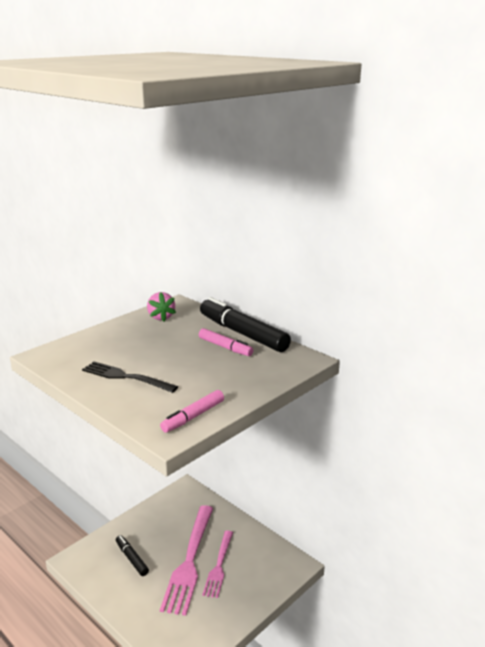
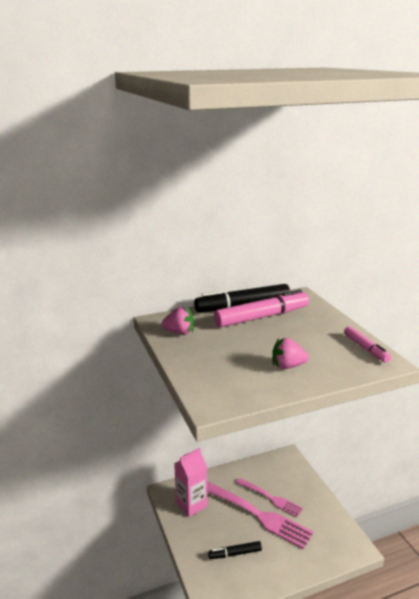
camera: 65 degrees left, 0 degrees up
black fork [82,361,178,393] -> pink strawberry [272,338,309,369]
pink marker [199,328,253,356] -> pink marker [214,290,309,328], size x1.85
none -> pink carton [174,447,207,517]

